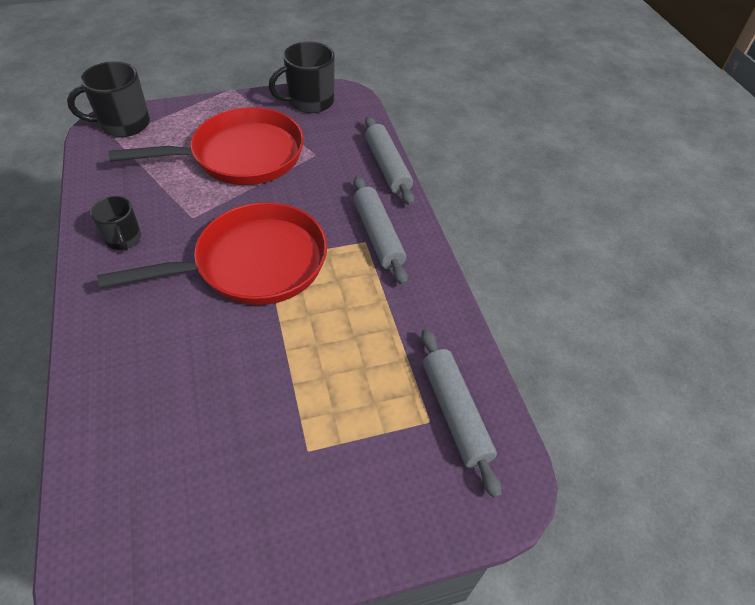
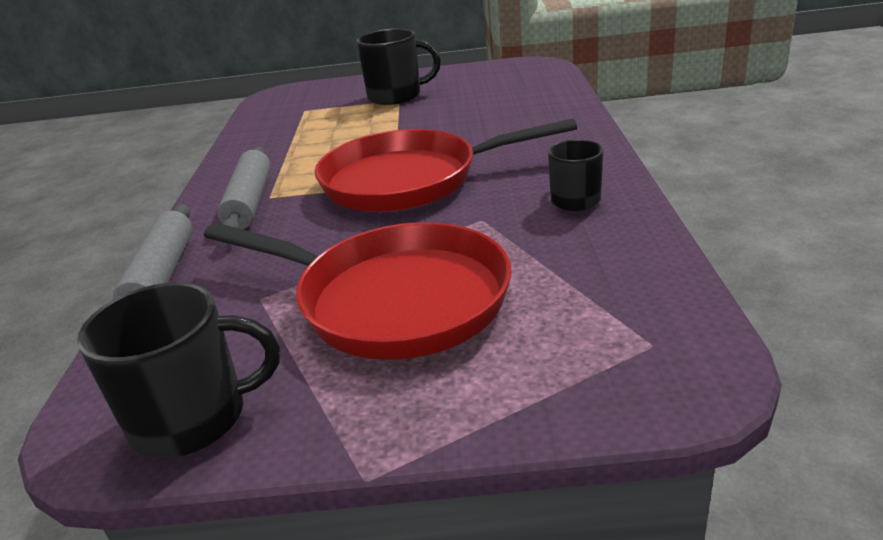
camera: 160 degrees left, 20 degrees down
black mug [67,61,150,137] -> black mug moved to [356,28,441,105]
red pan [108,107,304,185] -> red pan turned 150 degrees counterclockwise [204,222,512,360]
grey rolling pin [421,329,501,498] -> none

